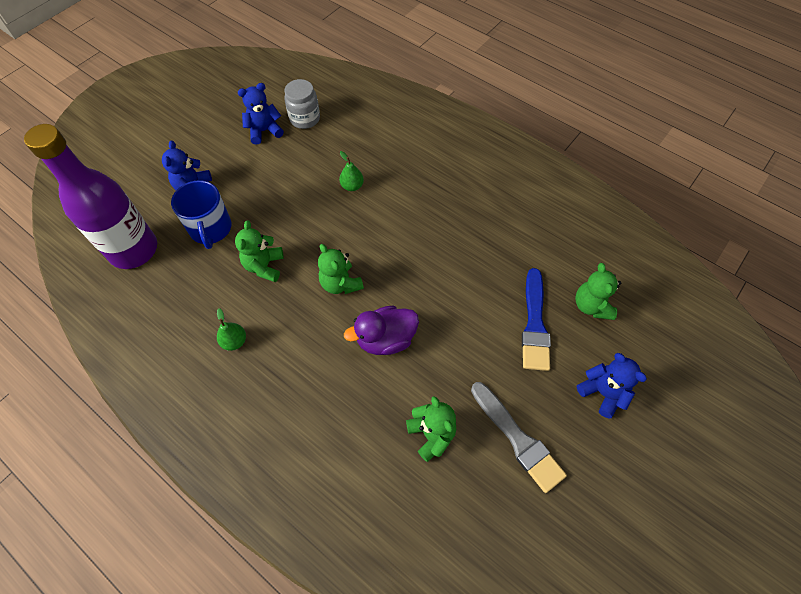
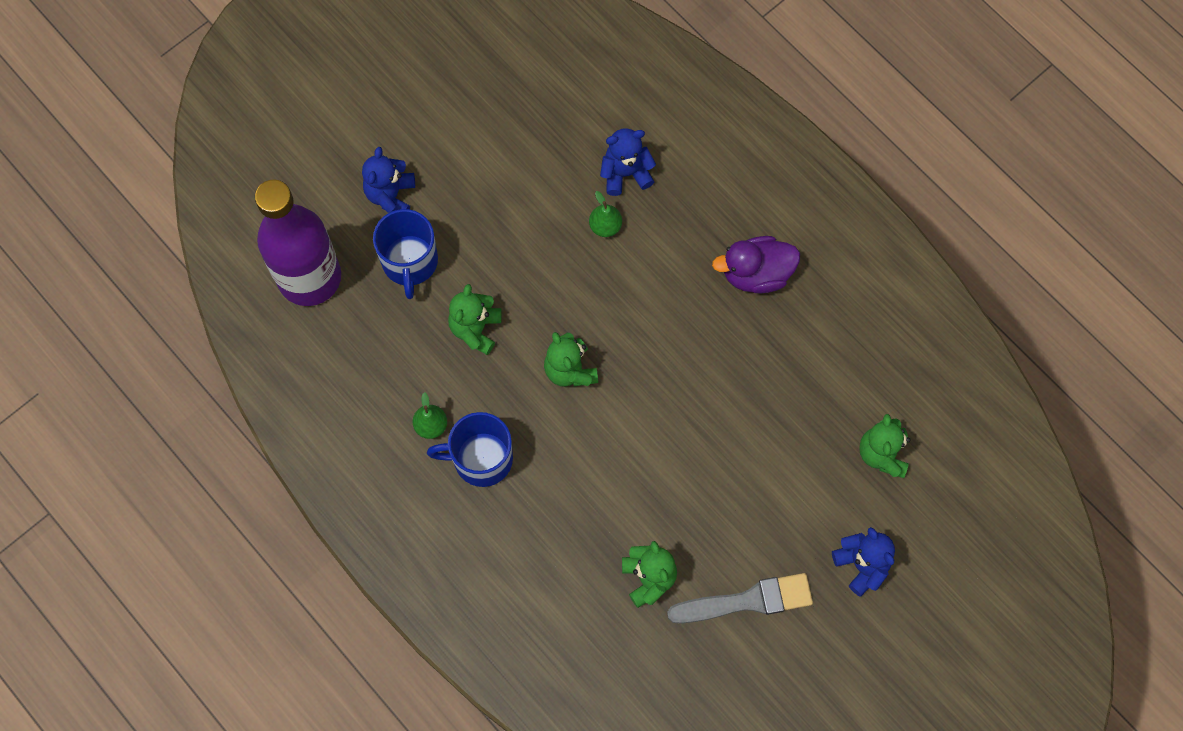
camera: 10 degrees right, 10 degrees up
blue teddy bear [238,83,284,145] -> blue teddy bear moved to [600,128,656,196]
grey jar [284,79,320,129] -> none
purple duck [344,305,419,355] -> purple duck moved to [712,236,800,293]
grey brush [471,382,567,493] -> grey brush turned 75 degrees counterclockwise [667,573,813,623]
blue brush [522,268,551,371] -> none
none -> blue mug [427,412,513,487]

